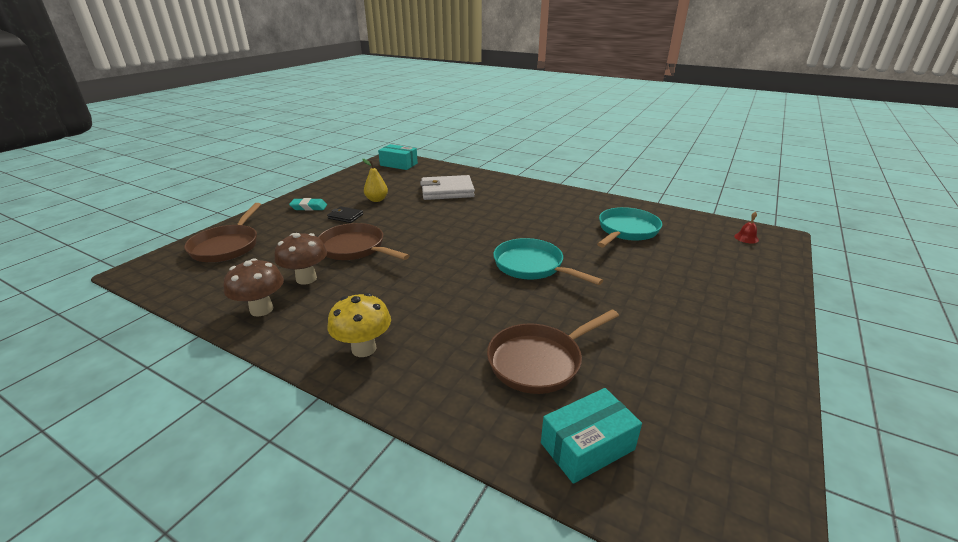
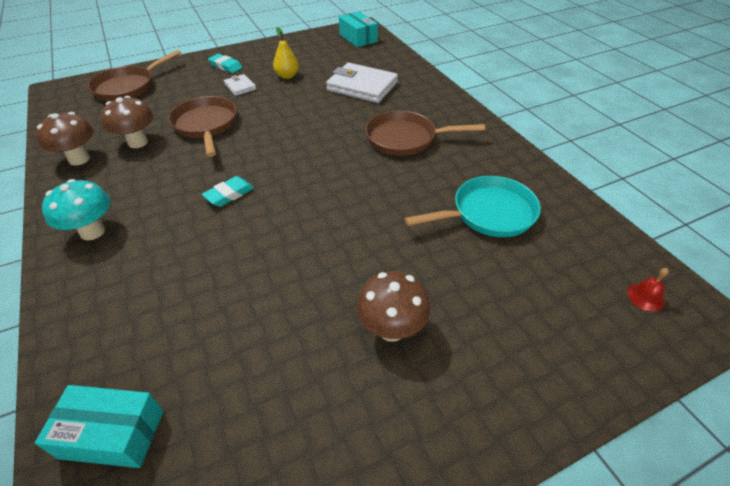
camera: 35 degrees right, 15 degrees up
black wallet [327,206,363,223] -> white wallet [224,74,256,96]
yellow mushroom [327,293,391,357] -> turquoise mushroom [42,179,110,240]
brown pan [487,310,619,394] -> brown pan moved to [365,110,485,156]
turquoise pan [493,238,603,285] -> none
none -> turquoise eraser [202,176,254,207]
none -> brown mushroom [356,271,430,342]

